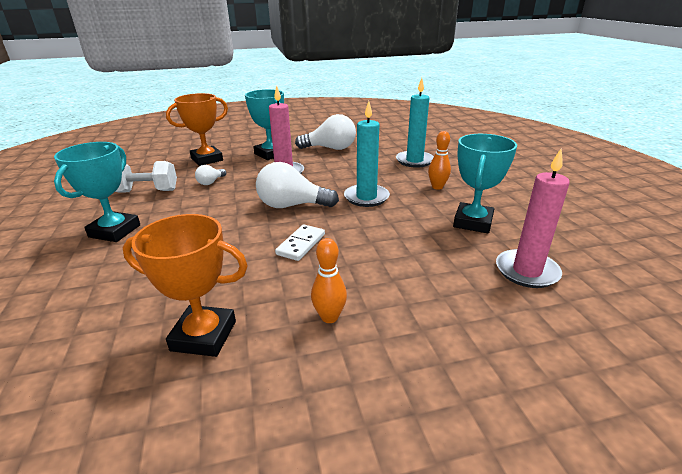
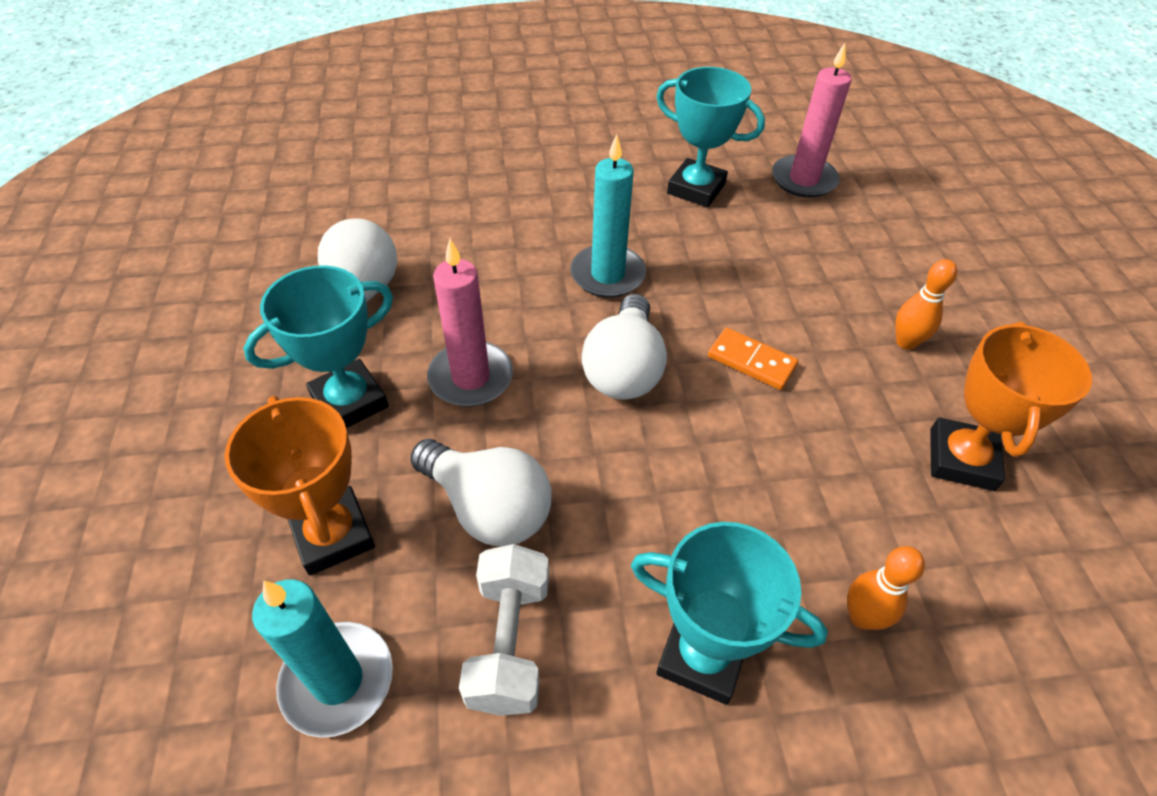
camera: 85 degrees left, 20 degrees up
white light bulb [195,165,226,185] -> white light bulb [410,439,551,547], size x2.01
white domino [275,224,325,261] -> orange domino [708,328,798,390]
turquoise candle [396,78,434,168] -> turquoise candle moved to [252,580,393,738]
orange bowling pin [428,131,451,190] -> orange bowling pin moved to [847,546,925,630]

